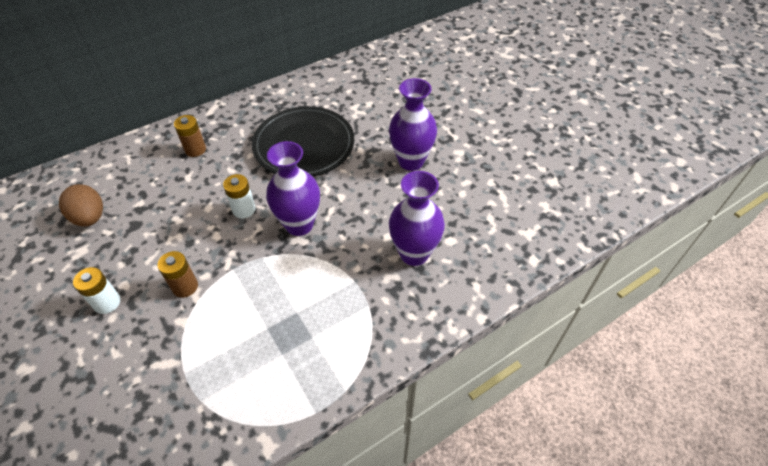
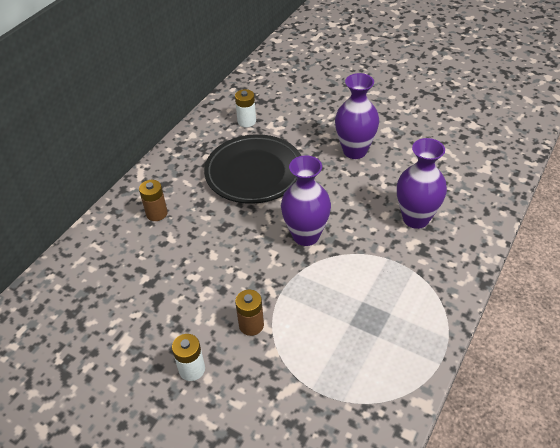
camera: 25 degrees left, 5 degrees down
brown egg [59,184,103,227] -> none
white battery [223,174,256,218] -> white battery moved to [235,89,256,127]

